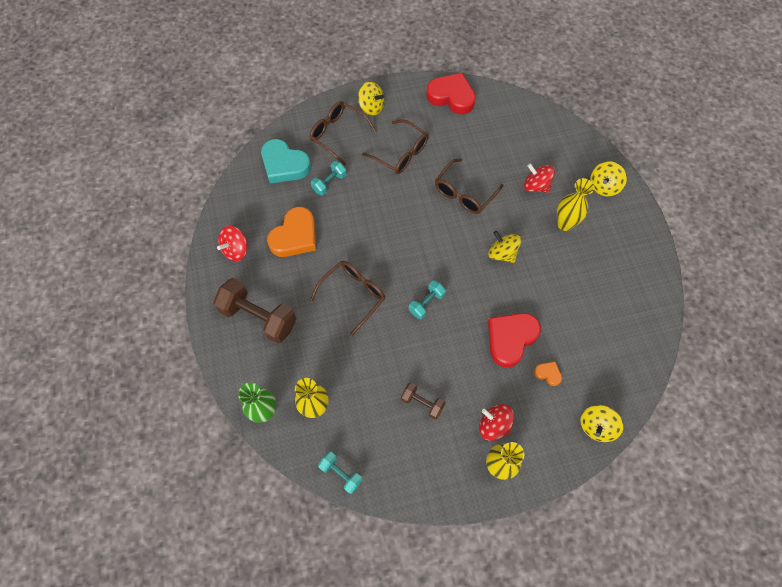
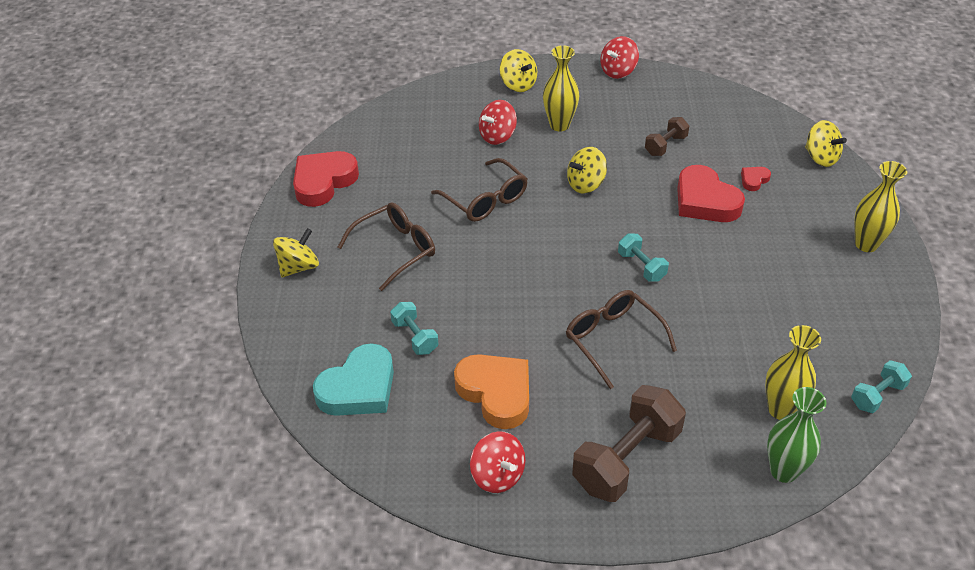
camera: 75 degrees left, 20 degrees down
brown glasses [310,101,377,165] -> none
brown dumbbell [401,382,445,419] -> brown dumbbell moved to [645,117,689,156]
red spinning top [479,404,514,441] -> red spinning top moved to [601,36,639,79]
orange heart [534,362,562,386] -> red heart [741,167,771,191]

